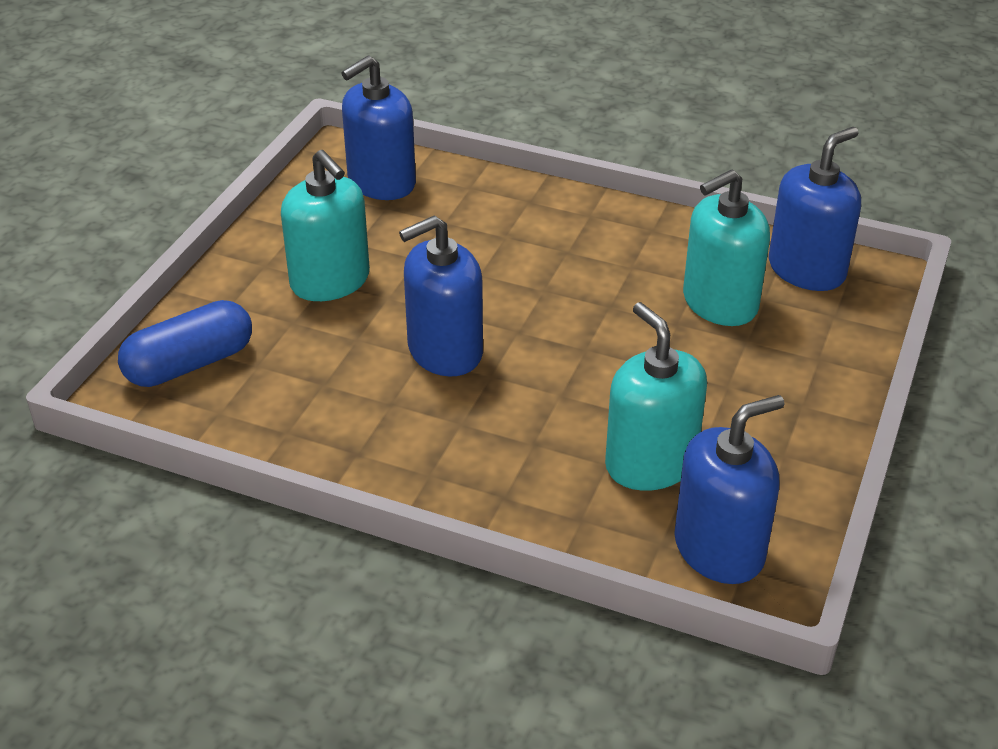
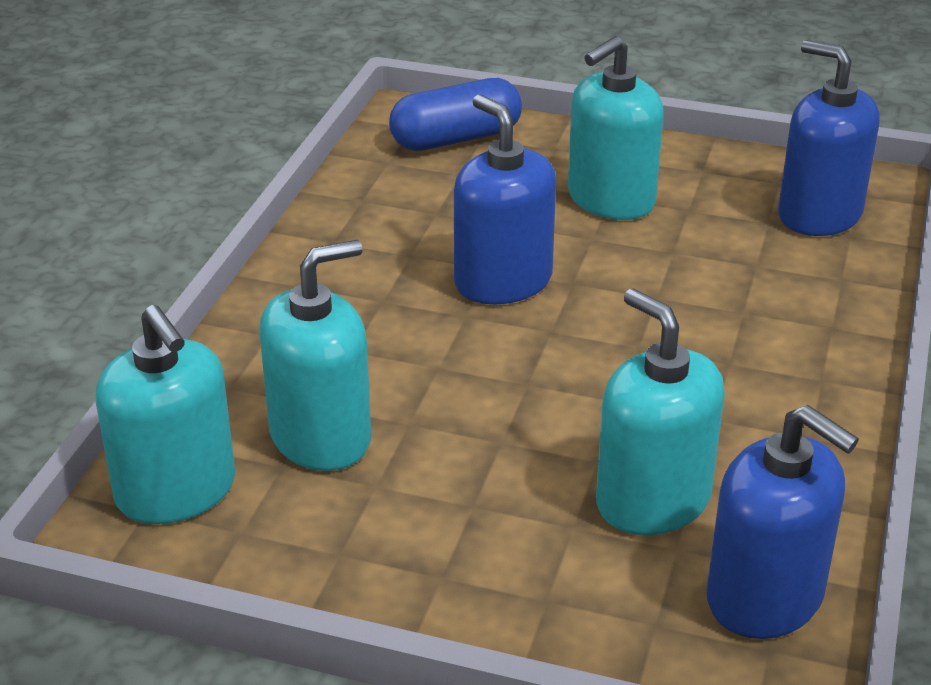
camera: 85 degrees right, 5 degrees down
blue capsule [118,300,252,387] -> blue capsule turned 75 degrees counterclockwise [389,78,522,151]
blue soap dispenser [674,395,784,584] -> turquoise soap dispenser [96,305,235,524]

